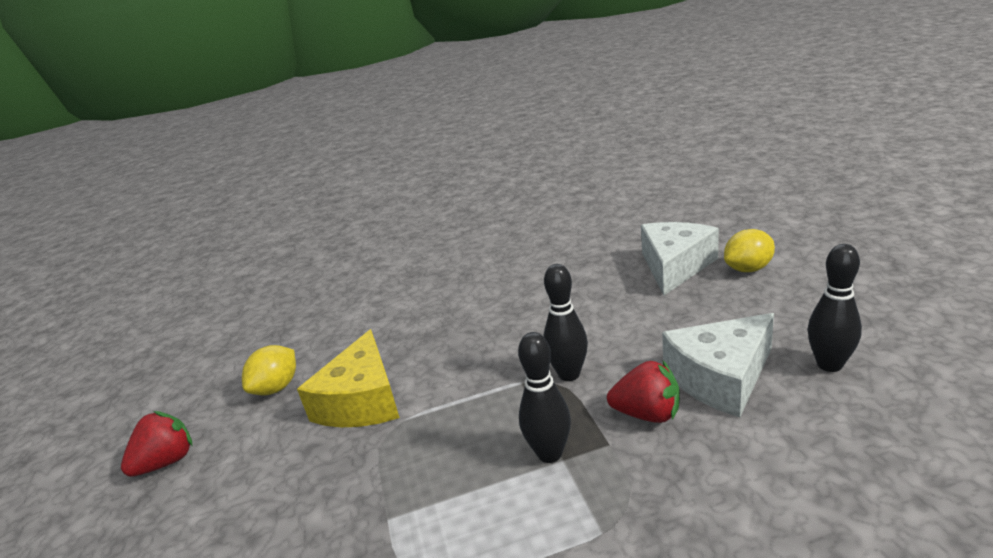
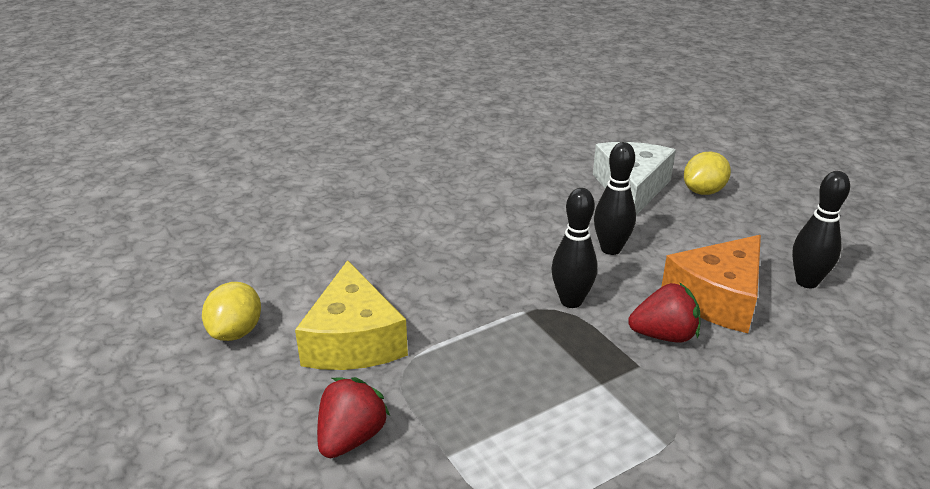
camera: 20 degrees left, 5 degrees up
red strawberry [121,411,192,477] -> red strawberry moved to [317,377,390,458]
black bowling pin [518,332,571,463] -> black bowling pin moved to [594,142,636,255]
white cheese [662,313,774,417] -> orange cheese [661,235,761,333]

